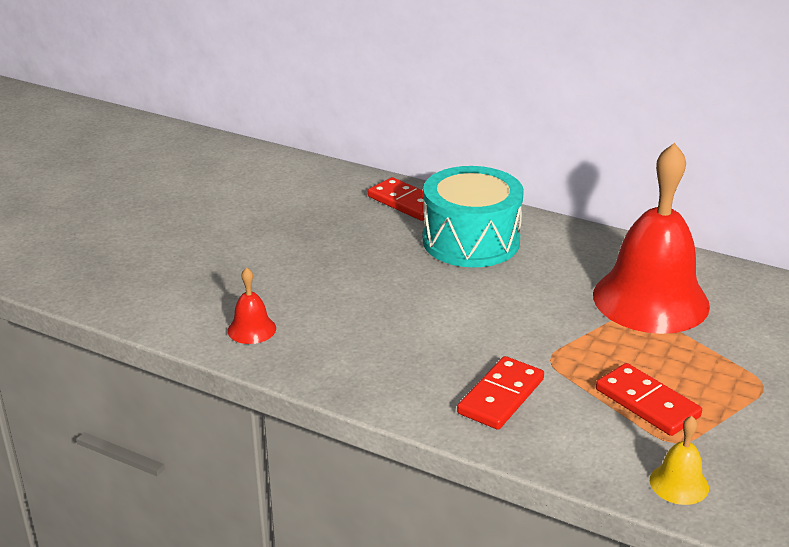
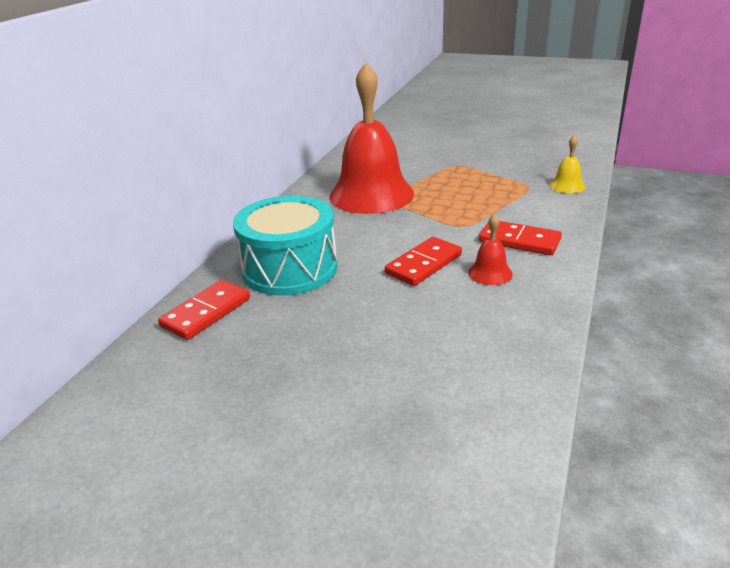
camera: 95 degrees left, 0 degrees up
red bell [227,267,276,344] -> red bell moved to [468,214,513,285]
red domino [596,363,702,436] -> red domino moved to [385,237,462,286]

